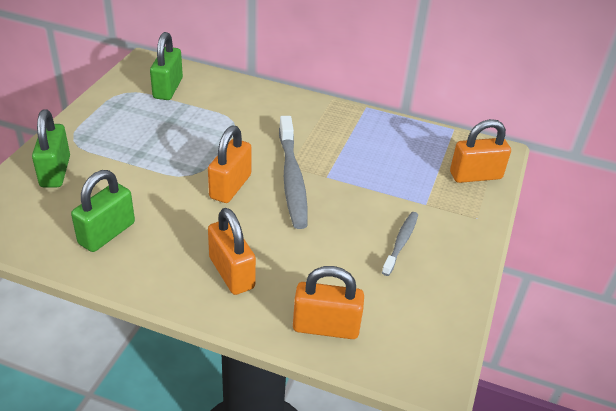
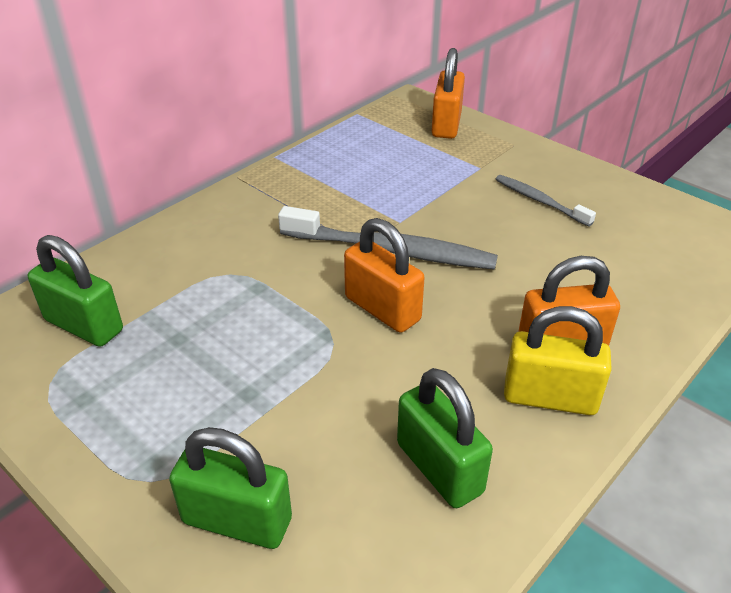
camera: 65 degrees left, 0 degrees up
orange padlock [293,266,364,339] -> none
none -> yellow padlock [504,306,612,415]

